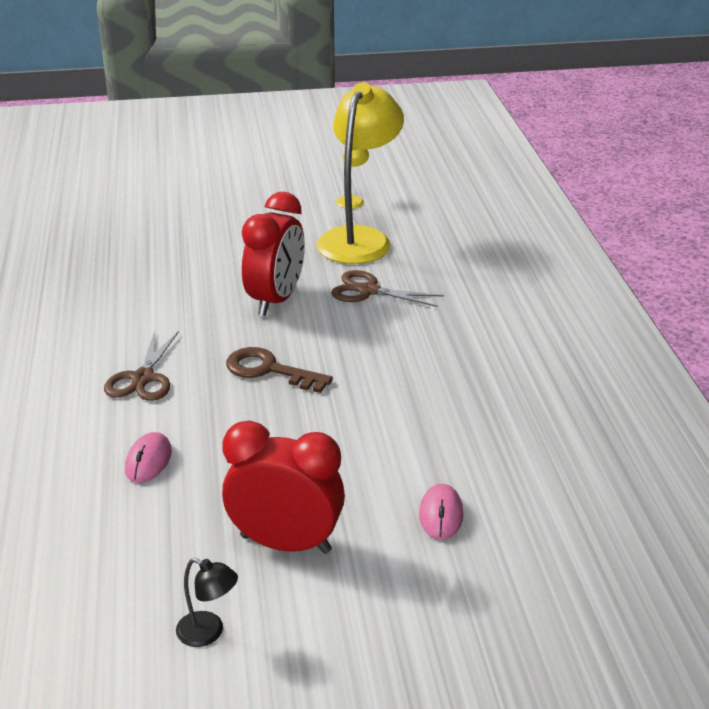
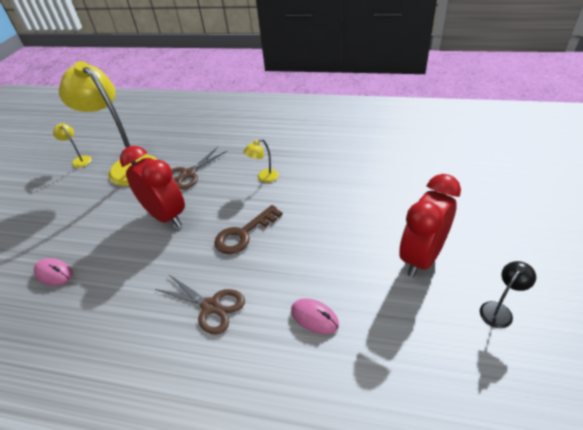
camera: 65 degrees left, 10 degrees up
pink mouse [419,484,463,540] -> pink mouse moved to [34,258,73,286]
none -> yellow lamp [243,139,279,183]

